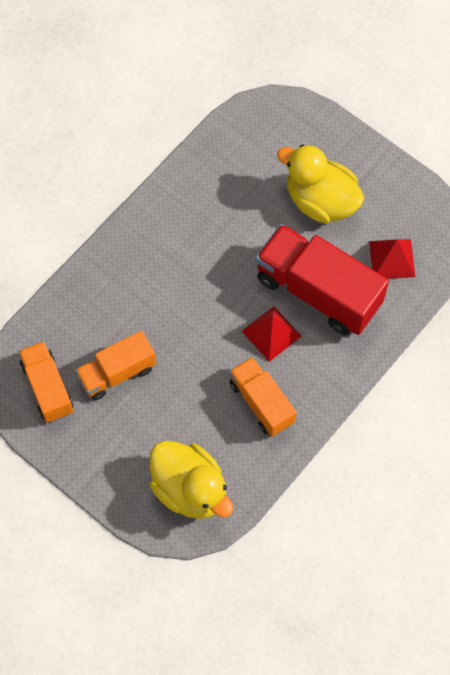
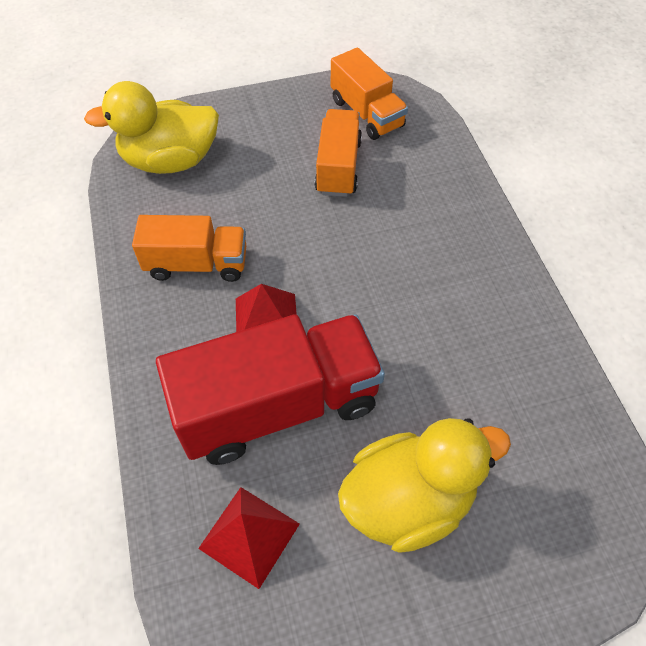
camera: 125 degrees right, 10 degrees down
orange truck [18,341,73,423] -> orange truck turned 45 degrees clockwise [331,47,408,140]

